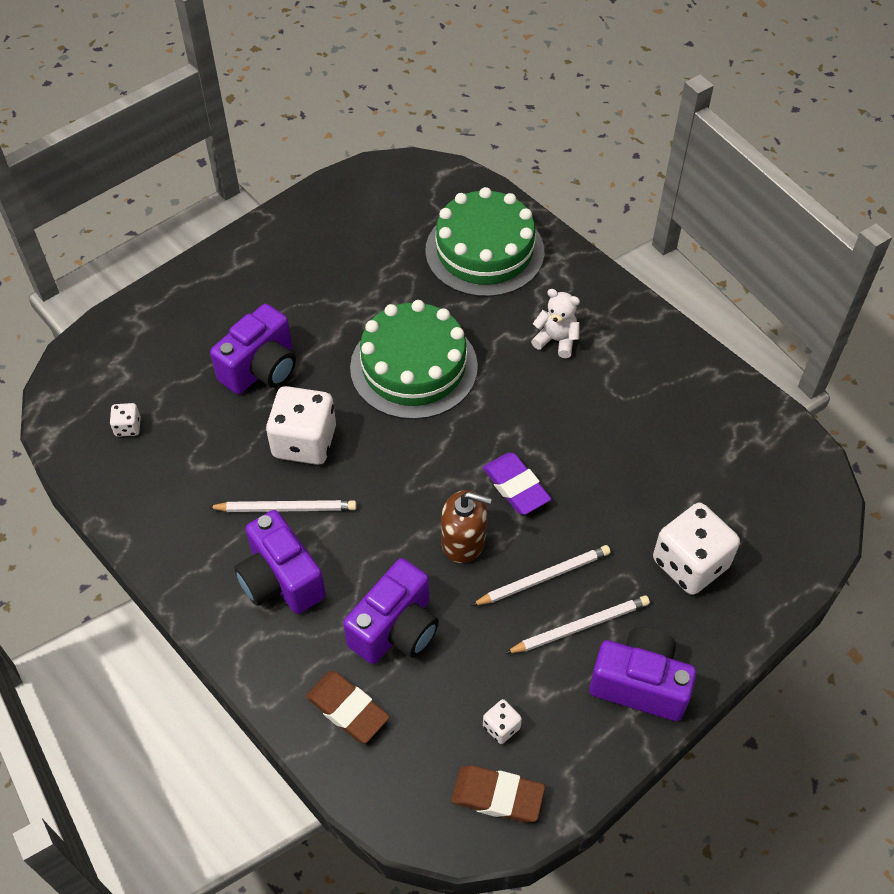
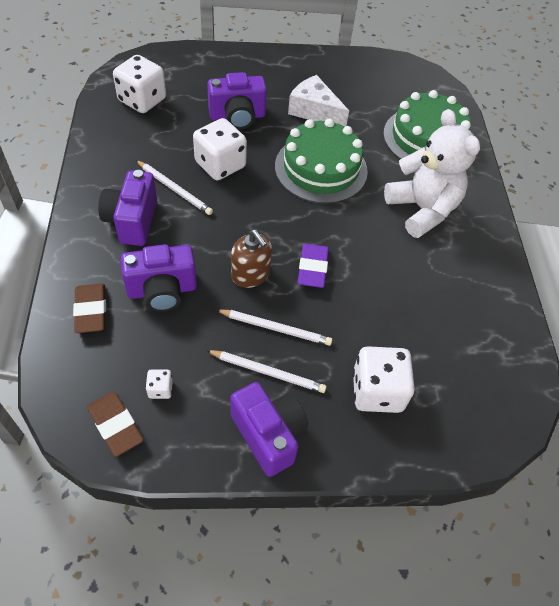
camera: 35 degrees right, 0 degrees up
white dice [110,403,141,437] -> white dice [113,55,166,113], size x2.21
white teddy bear [531,289,580,358] -> white teddy bear [384,109,480,238], size x2.09
none -> white cheese [288,75,349,126]

